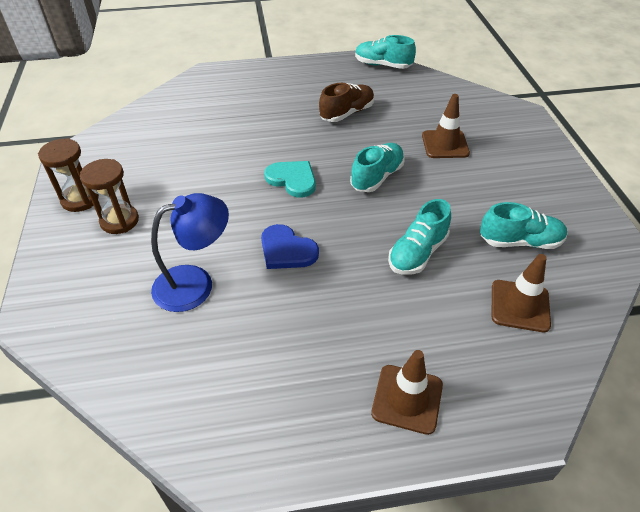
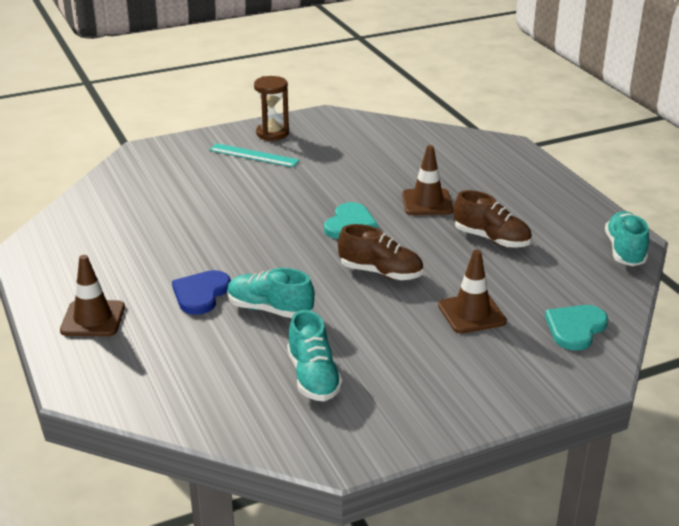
camera: 75 degrees right, 15 degrees down
brown hourglass [80,159,139,234] -> turquoise ruler [209,143,300,167]
blue lamp [151,193,229,312] -> none
blue heart [261,224,319,269] -> blue heart moved to [172,270,231,315]
turquoise shoe [350,143,405,192] -> brown shoe [338,224,423,280]
brown traffic cone [492,254,551,332] -> brown traffic cone moved to [402,145,453,215]
none -> turquoise heart [545,305,608,351]

